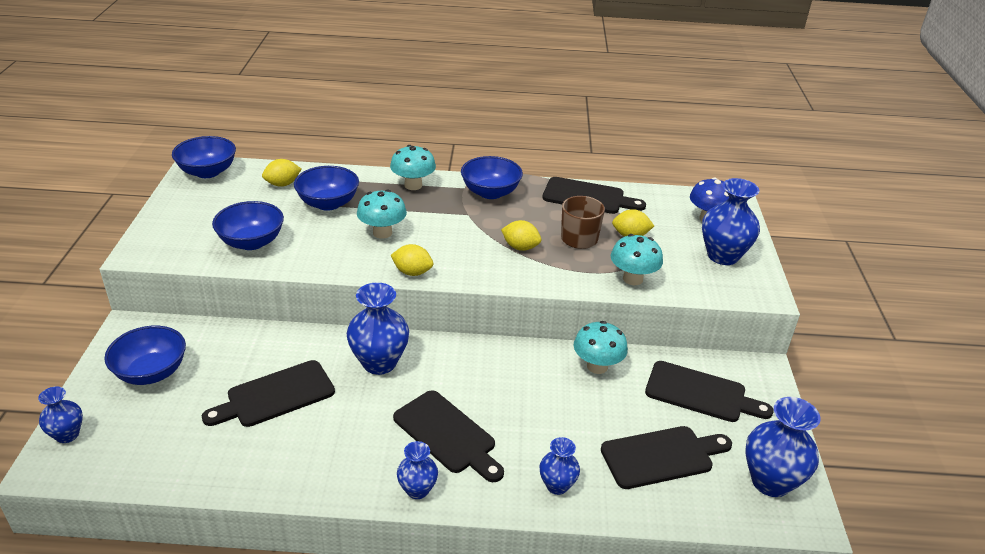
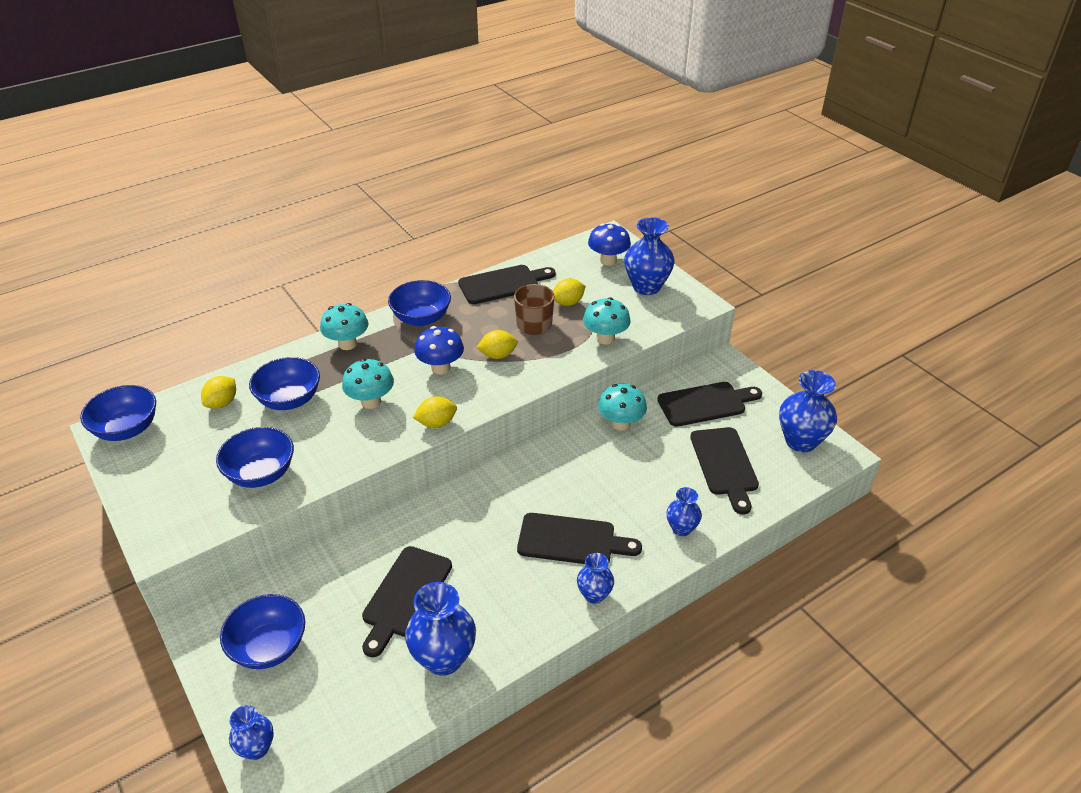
camera: 35 degrees left, 5 degrees up
blue vase [347,283,409,375] -> blue vase moved to [405,582,476,676]
black cutting board [601,426,732,489] -> black cutting board turned 135 degrees clockwise [690,427,759,514]
none -> blue mushroom [414,326,464,374]

